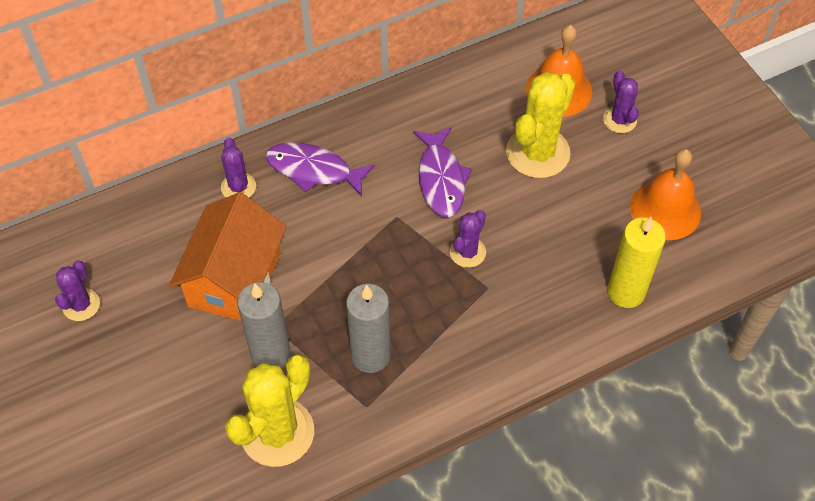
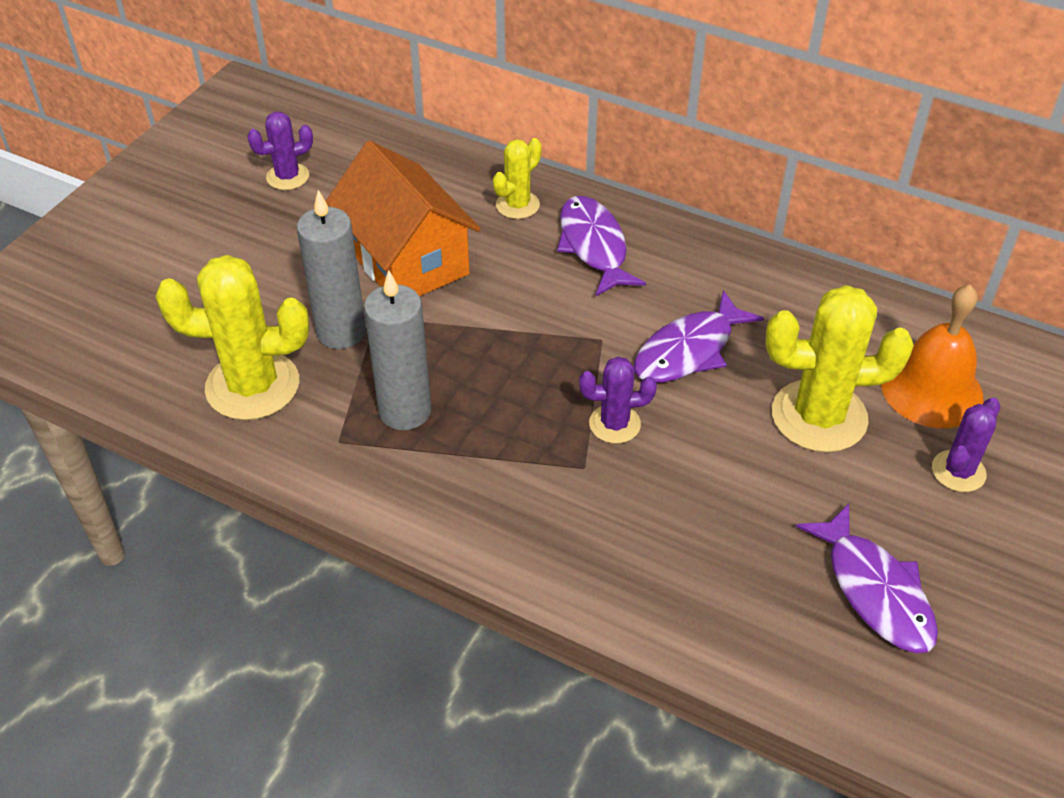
camera: 55 degrees right, 10 degrees down
orange house [169,192,287,321] -> orange house turned 75 degrees clockwise [326,141,481,296]
purple cactus [221,138,256,198] -> yellow cactus [493,138,542,219]
yellow candle [607,217,666,308] -> none
orange bell [630,149,701,240] -> purple fish [796,504,938,654]

